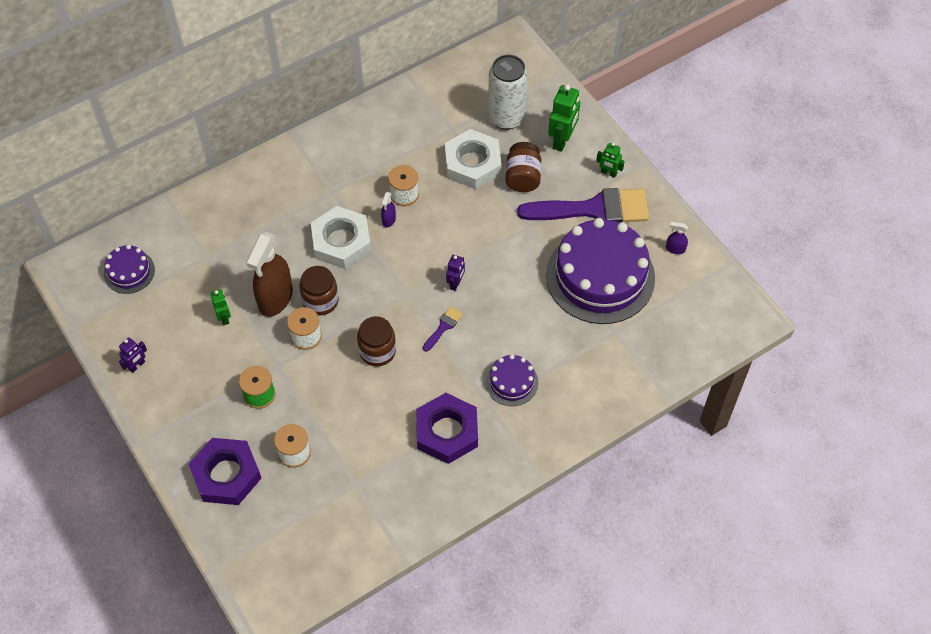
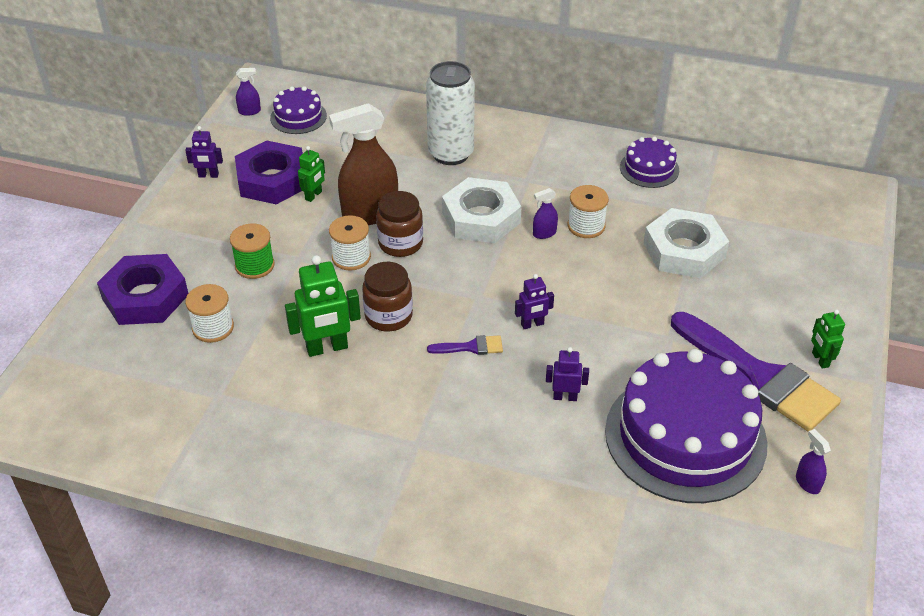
camera: 50 degrees right, 15 degrees down
purple nut [416,393,478,464] -> purple nut moved to [235,140,303,205]
purple cake [485,354,538,406] -> purple cake moved to [620,136,679,188]
white can [488,55,528,130] -> white can moved to [426,61,475,165]
brown jar [505,142,541,192] -> none
green robot [548,84,580,152] -> green robot moved to [285,255,361,357]
none -> purple spray bottle [236,68,261,116]
none -> purple robot [546,347,589,401]

